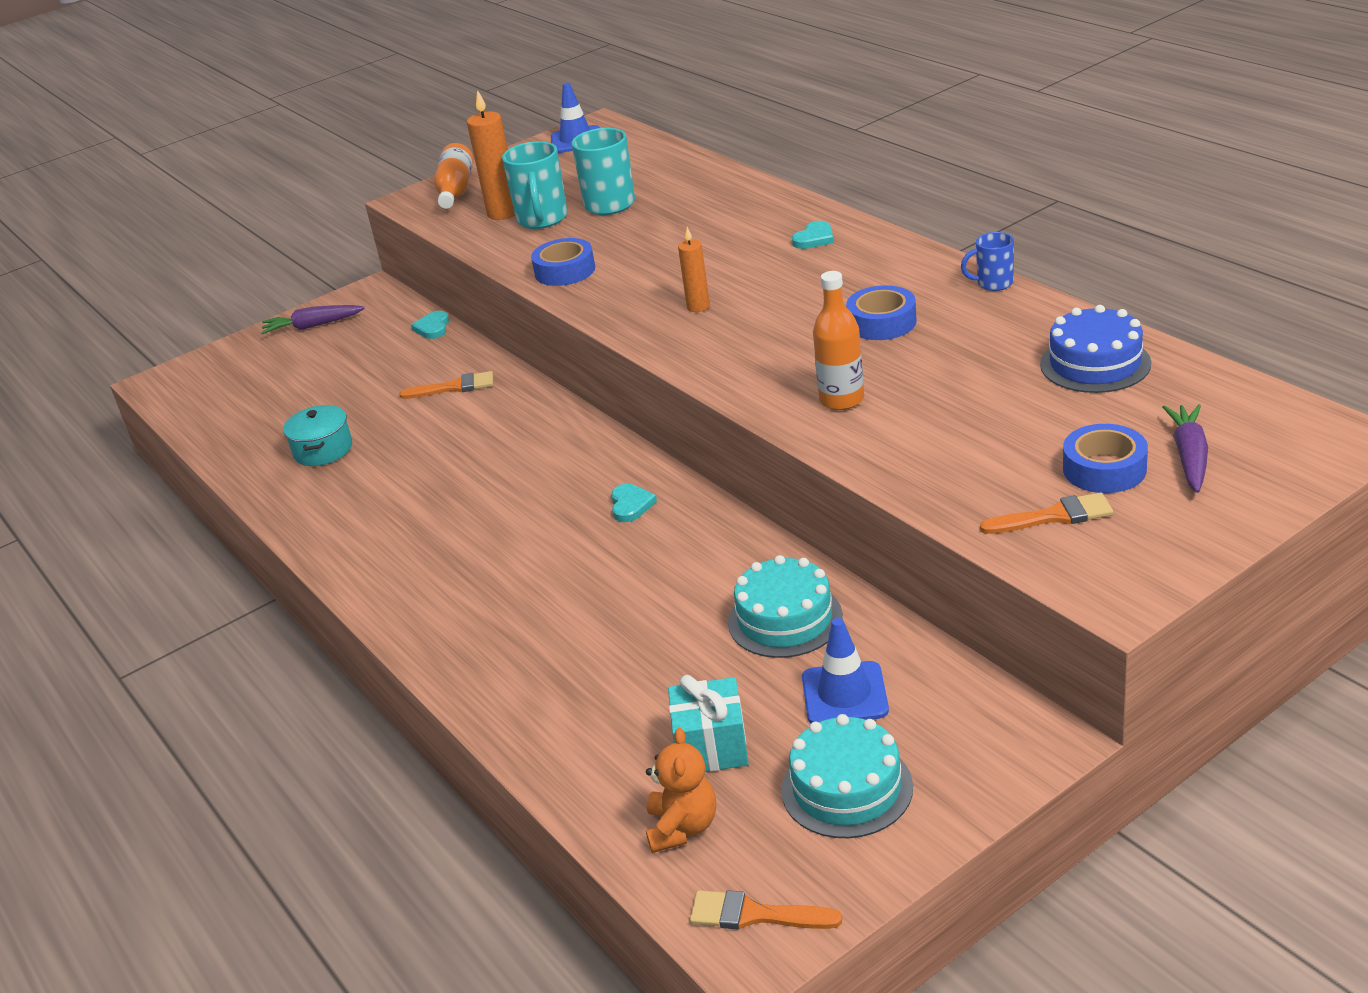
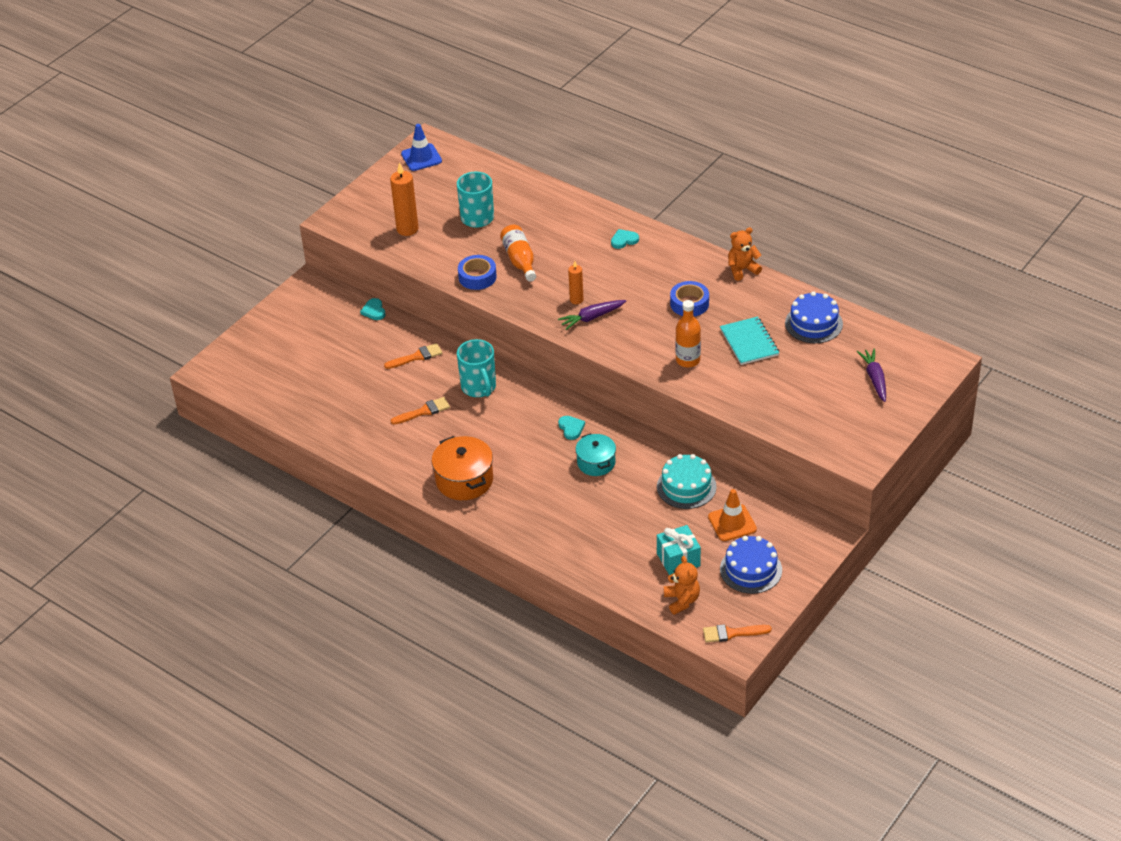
camera: 20 degrees left, 10 degrees up
purple carrot [261,305,365,334] -> purple carrot moved to [558,300,626,330]
turquoise pot [283,405,352,466] -> turquoise pot moved to [575,433,616,476]
orange bottle [434,143,473,209] -> orange bottle moved to [500,225,536,282]
turquoise mug [502,141,568,229] -> turquoise mug moved to [457,339,496,397]
turquoise cake [781,714,913,838] -> blue cake [720,536,782,594]
turquoise heart [792,221,834,249] -> turquoise heart turned 135 degrees counterclockwise [611,229,639,249]
blue traffic cone [802,618,889,723] -> orange traffic cone [708,489,757,541]
blue mug [961,232,1014,291] -> orange teddy bear [728,227,762,281]
orange brush [980,493,1113,534] -> orange brush moved to [390,397,450,425]
blue tape [1063,424,1148,493] -> none
none -> orange pot [432,436,493,500]
none -> turquoise notebook [720,316,779,365]

